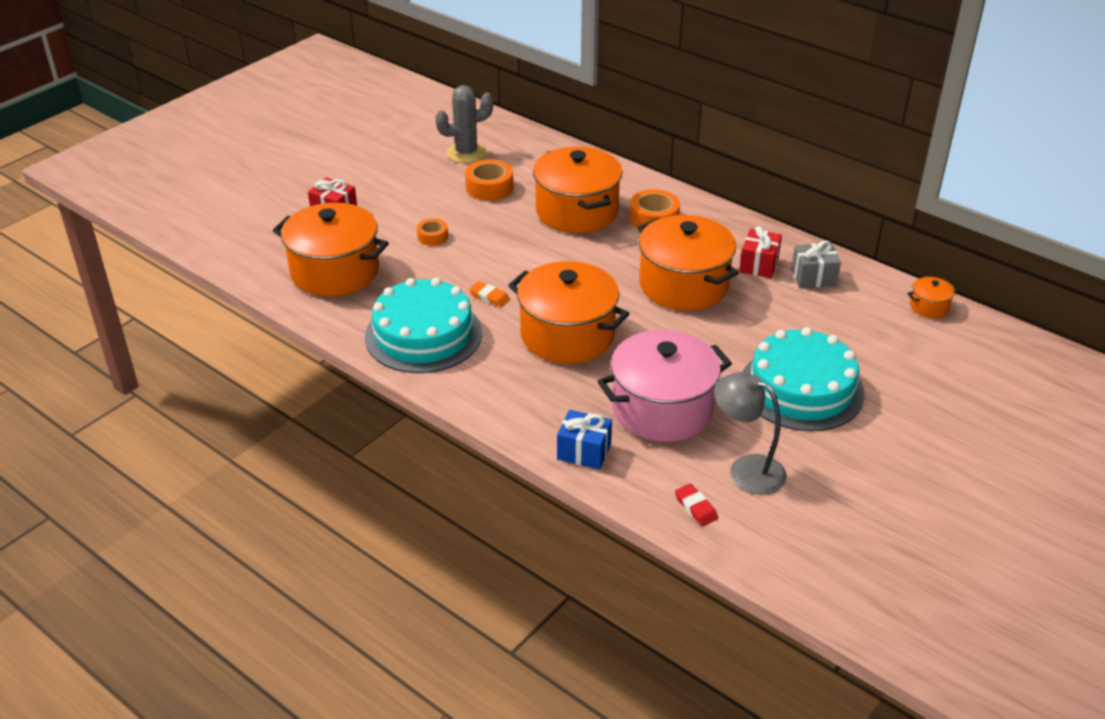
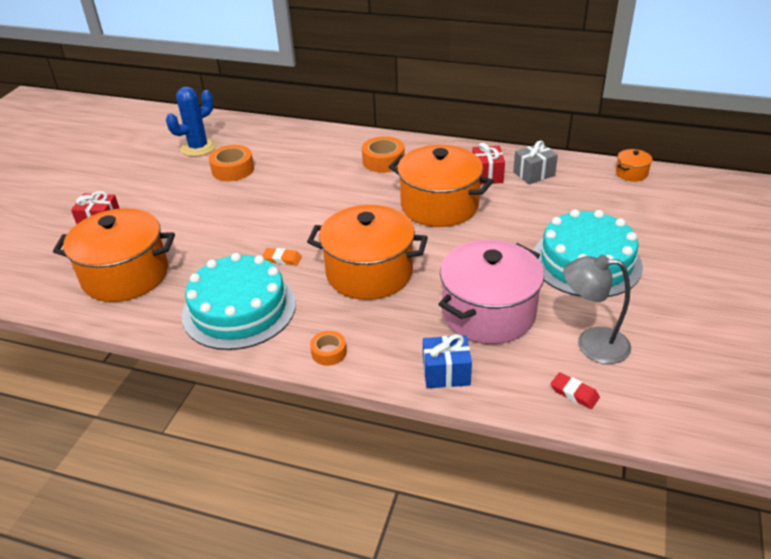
camera: 20 degrees left, 0 degrees up
orange tape [417,219,448,246] -> orange tape moved to [310,331,347,366]
grey cactus [435,85,493,163] -> blue cactus [166,87,216,157]
orange pot [533,147,623,233] -> none

